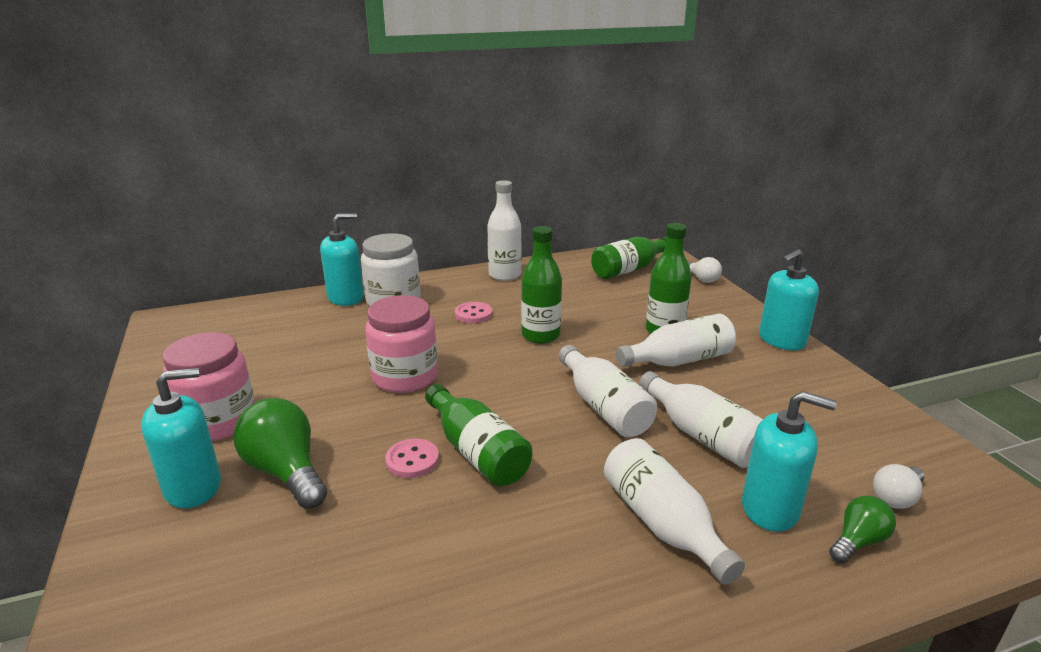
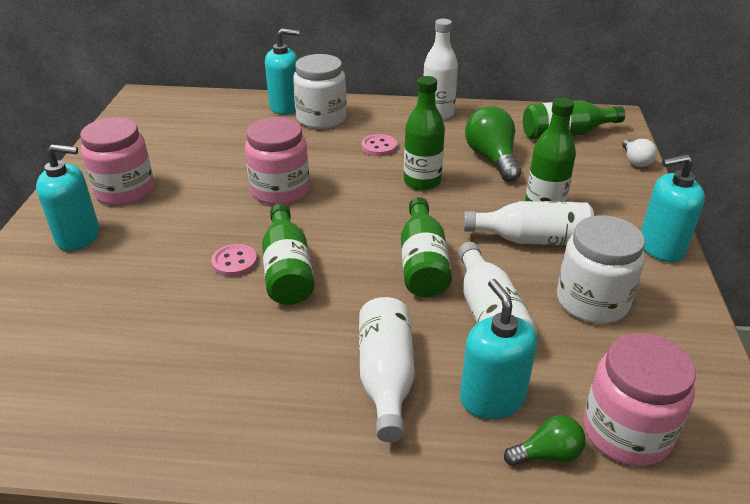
camera: 25 degrees right, 10 degrees up
green light bulb [234,398,327,509] -> green light bulb moved to [465,106,521,182]
white bottle [559,345,657,437] -> green bottle [401,197,452,297]
turquoise soap dispenser [742,391,837,532] -> turquoise soap dispenser turned 150 degrees counterclockwise [460,279,537,419]
white light bulb [873,464,924,509] -> pink jar [583,333,696,466]
none -> white jar [557,215,645,324]

